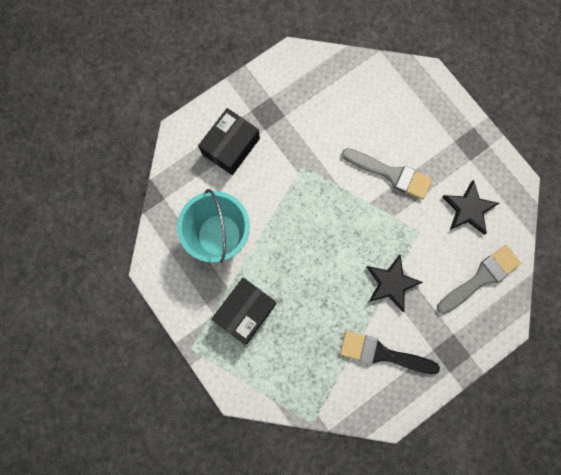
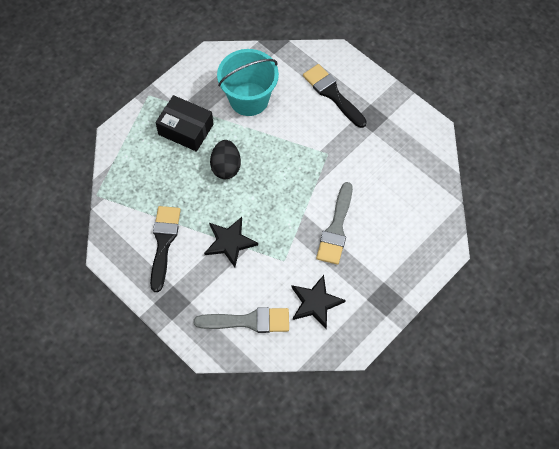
camera: 80 degrees right, 15 degrees down
black box [198,108,260,175] -> black brush [303,64,367,128]
grey brush [437,245,521,314] -> grey brush turned 45 degrees counterclockwise [194,307,289,333]
none -> black egg [210,140,241,179]

